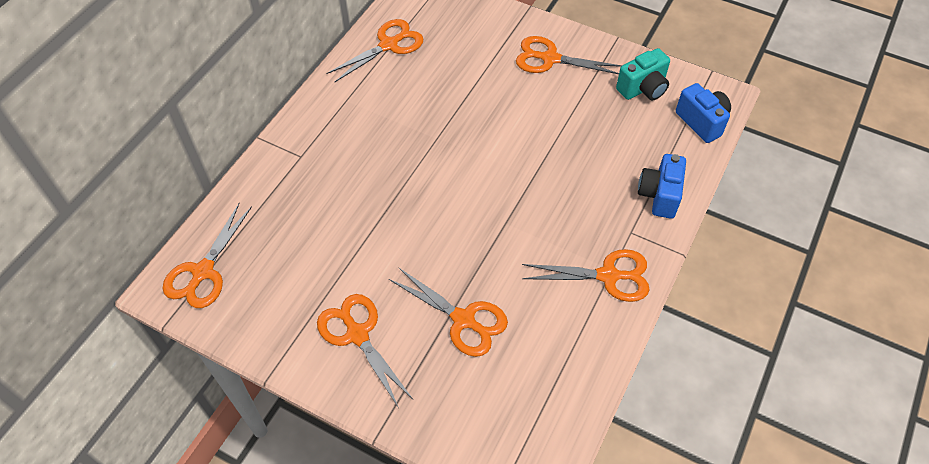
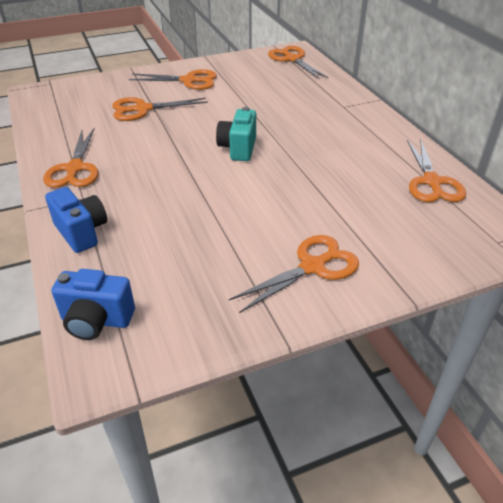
camera: 130 degrees right, 15 degrees down
orange scissors [522,249,650,302] -> orange scissors turned 45 degrees counterclockwise [43,128,98,188]
turquoise camera [616,48,670,101] -> turquoise camera moved to [216,107,256,161]

